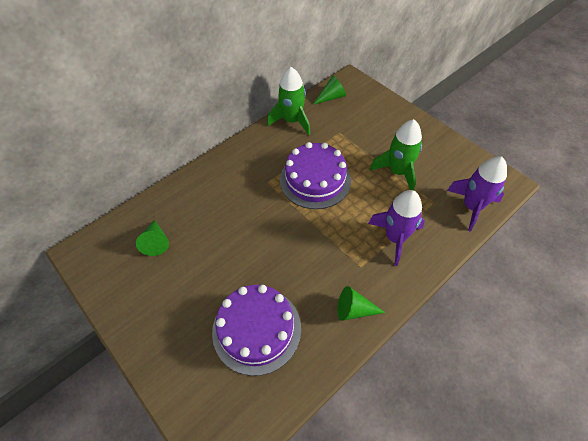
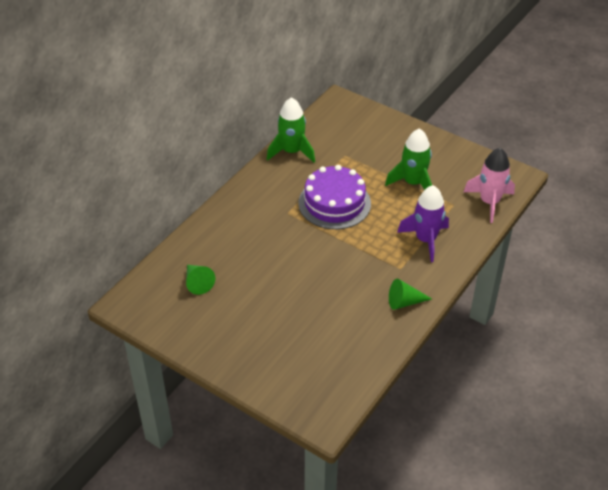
camera: 15 degrees left, 10 degrees down
purple cake [212,285,301,376] -> none
green cone [313,75,346,105] -> none
purple rocket [447,157,507,232] -> pink rocket [464,148,515,223]

